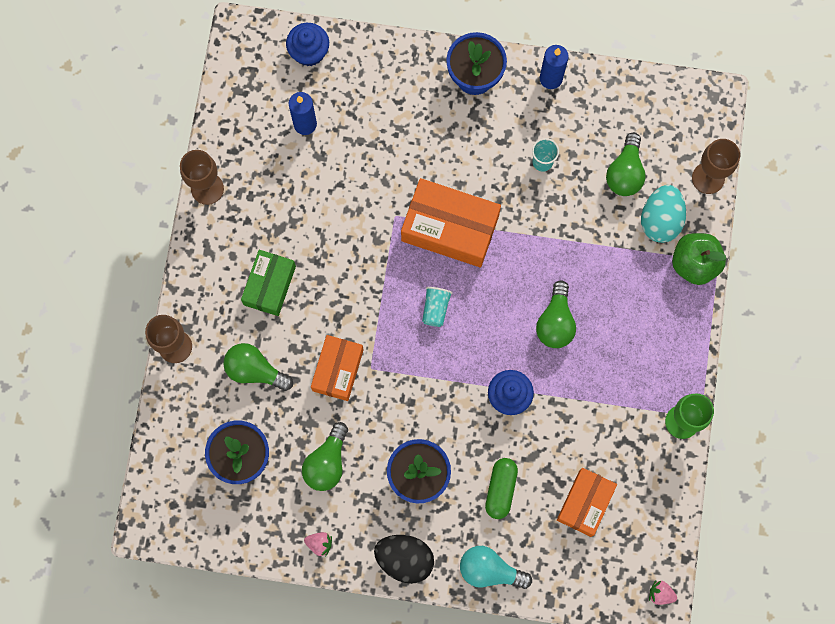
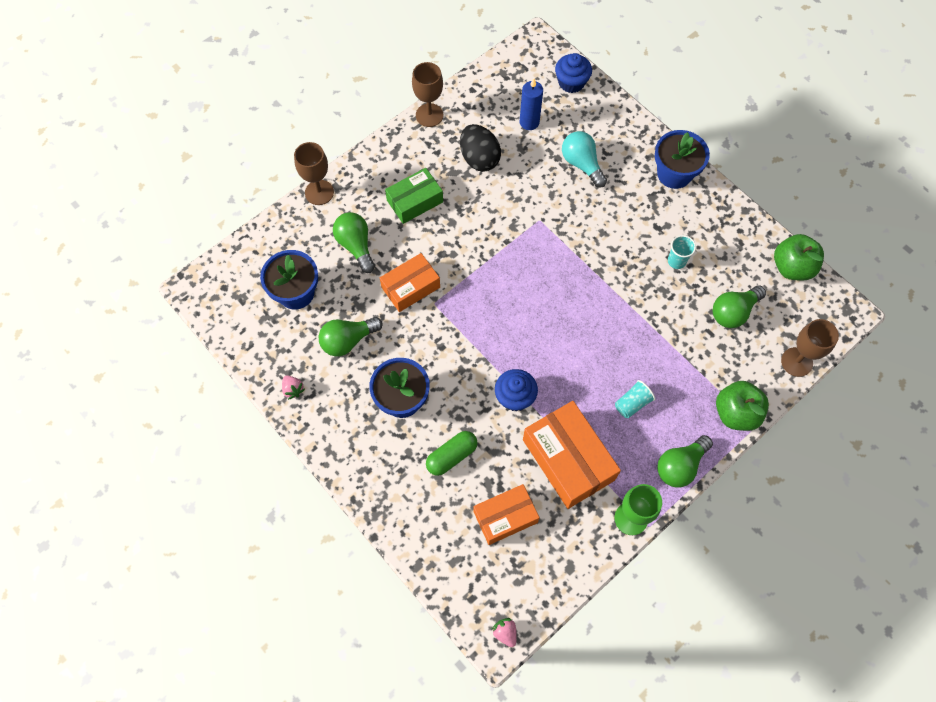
camera: 40 degrees right, 10 degrees down
black egg [374,535,434,584] -> black egg moved to [460,124,501,172]
orange box [401,178,501,268] -> orange box moved to [523,401,621,509]
turquoise cup [422,287,453,327] -> turquoise cup moved to [615,380,655,418]
turquoise light bulb [460,546,532,589] -> turquoise light bulb moved to [562,131,607,188]
green light bulb [536,280,576,348] -> green light bulb moved to [657,435,713,487]
blue candle [540,45,569,89] -> none
turquoise egg [641,185,686,243] -> none
none -> green apple [774,234,824,281]

